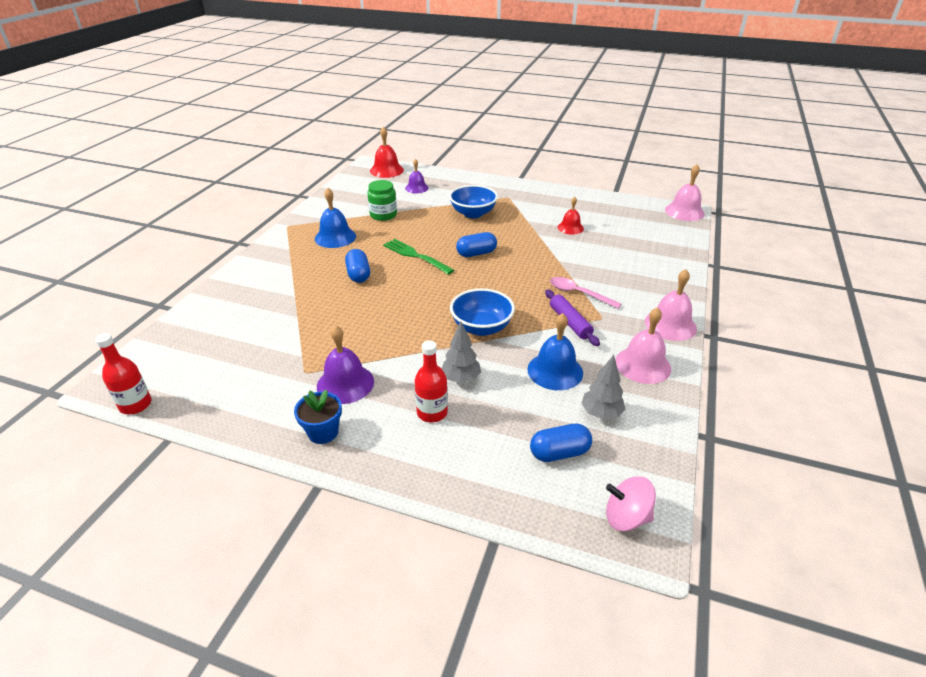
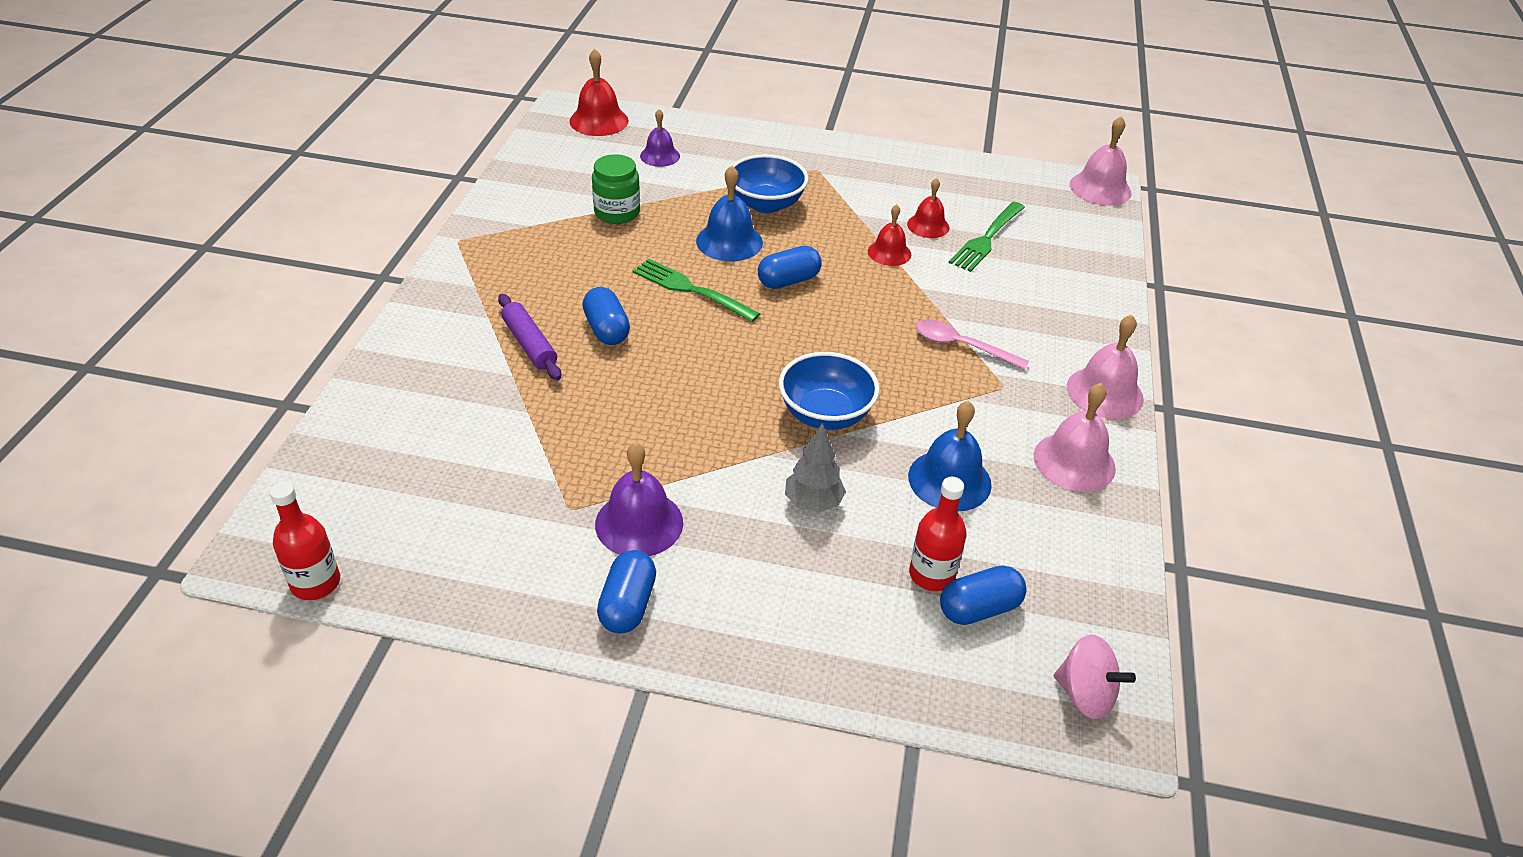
camera: 10 degrees left, 5 degrees up
blue flower pot [294,390,342,444] -> blue capsule [597,550,656,634]
blue bell [315,188,356,248] -> blue bell moved to [696,165,763,261]
red bottle [415,341,448,422] -> red bottle moved to [909,477,967,591]
purple rolling pin [545,289,600,346] -> purple rolling pin moved to [498,294,562,380]
grey tree [581,355,625,419] -> none
pink spinning top [606,476,656,531] -> pink spinning top turned 150 degrees counterclockwise [1054,635,1136,719]
none -> red bell [868,204,911,266]
none -> green fork [949,202,1025,272]

